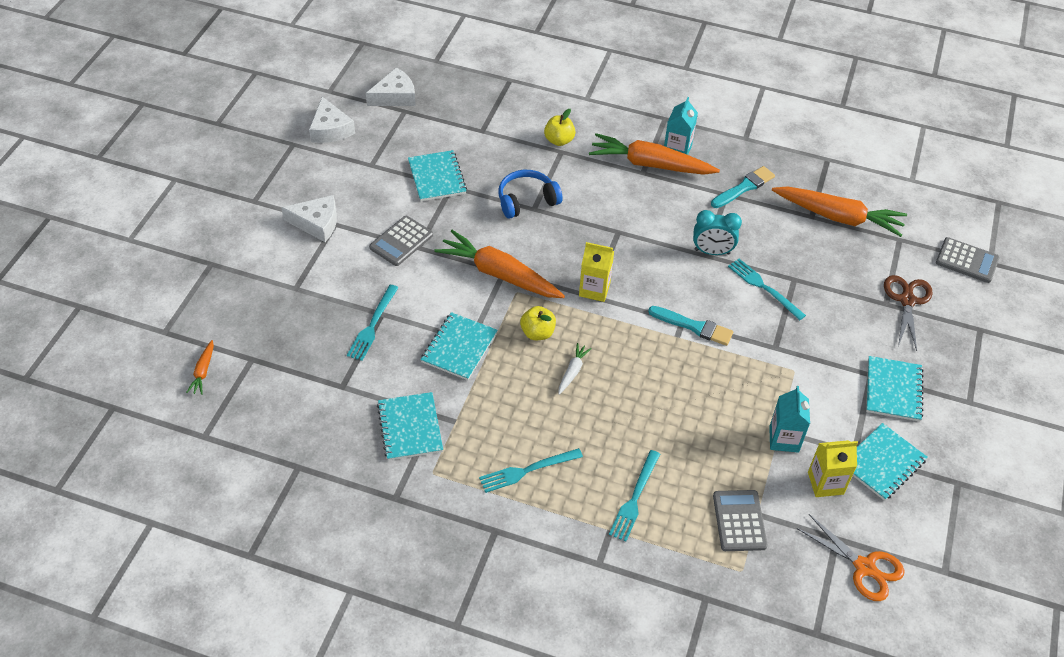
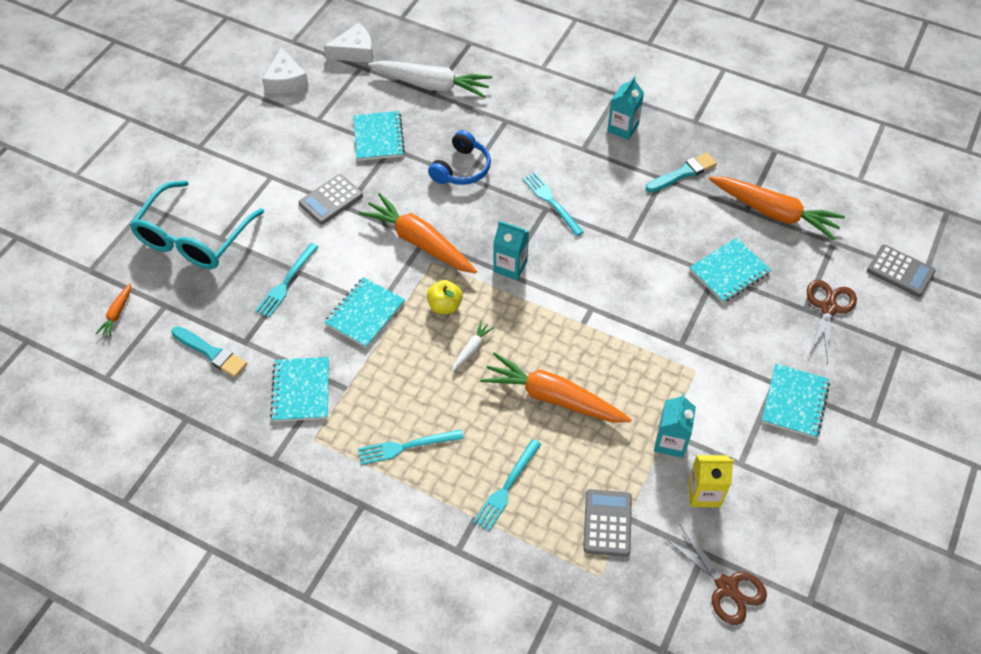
camera: 10 degrees right, 5 degrees up
white cheese [282,195,337,242] -> none
blue headphones [499,170,563,219] -> blue headphones turned 135 degrees clockwise [428,130,491,185]
yellow apple [544,109,576,146] -> none
yellow carton [579,242,614,302] -> turquoise carton [493,221,529,280]
orange carrot [589,133,720,175] -> orange carrot moved to [480,352,632,422]
turquoise brush [648,306,733,346] -> turquoise brush moved to [171,326,247,377]
turquoise clock [693,210,742,255] -> none
turquoise fork [728,259,806,320] -> turquoise fork moved to [523,172,584,236]
orange scissors [796,514,905,601] -> brown scissors [664,524,767,625]
turquoise notebook [853,423,928,501] -> turquoise notebook moved to [689,238,771,303]
none -> turquoise glasses [130,180,264,269]
none -> white carrot [368,61,492,98]

